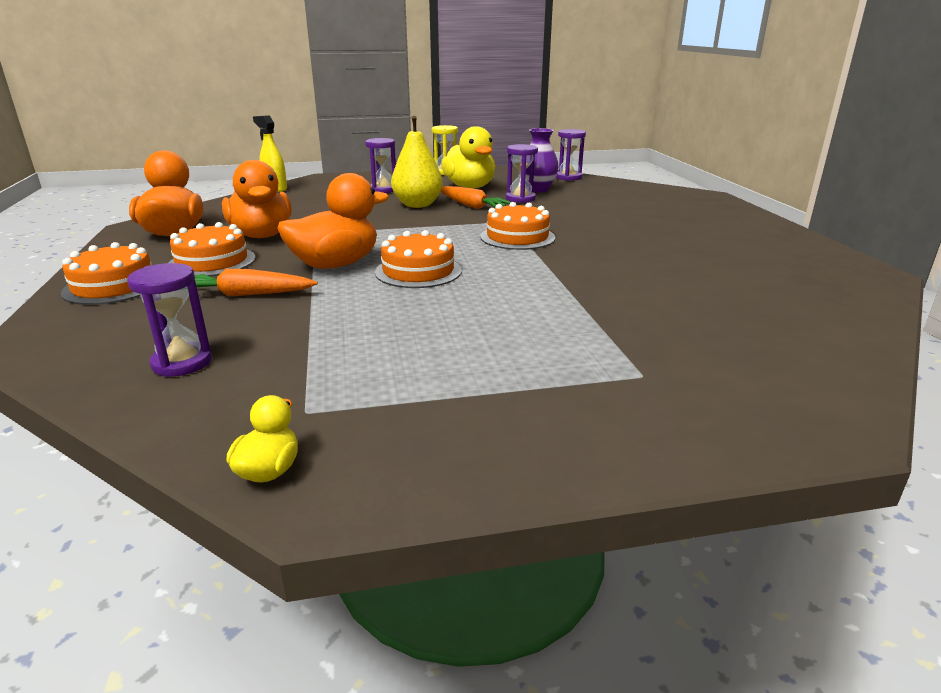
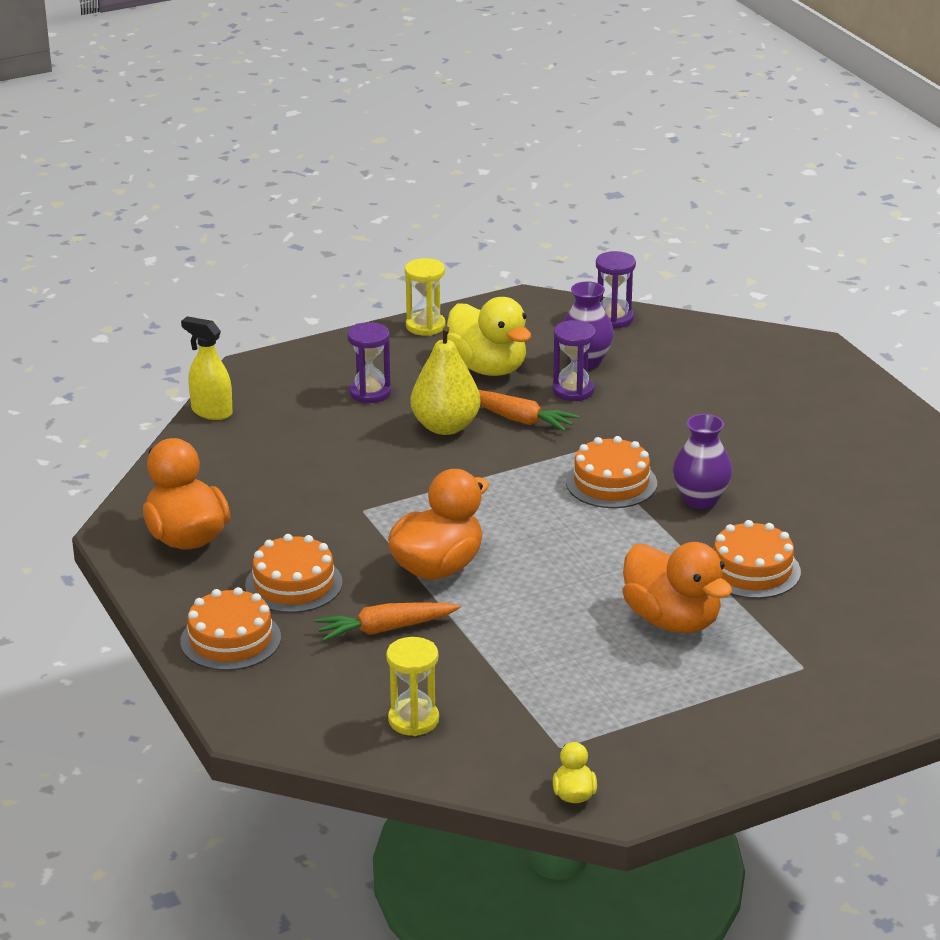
camera: 15 degrees left, 5 degrees up
purple hourglass [127,263,212,377] -> yellow hourglass [386,637,439,736]
orange duck [222,160,292,238] -> orange duck moved to [622,542,732,633]
orange cake [375,230,462,288] -> orange cake moved to [714,520,801,599]
none -> purple vase [673,414,732,509]

